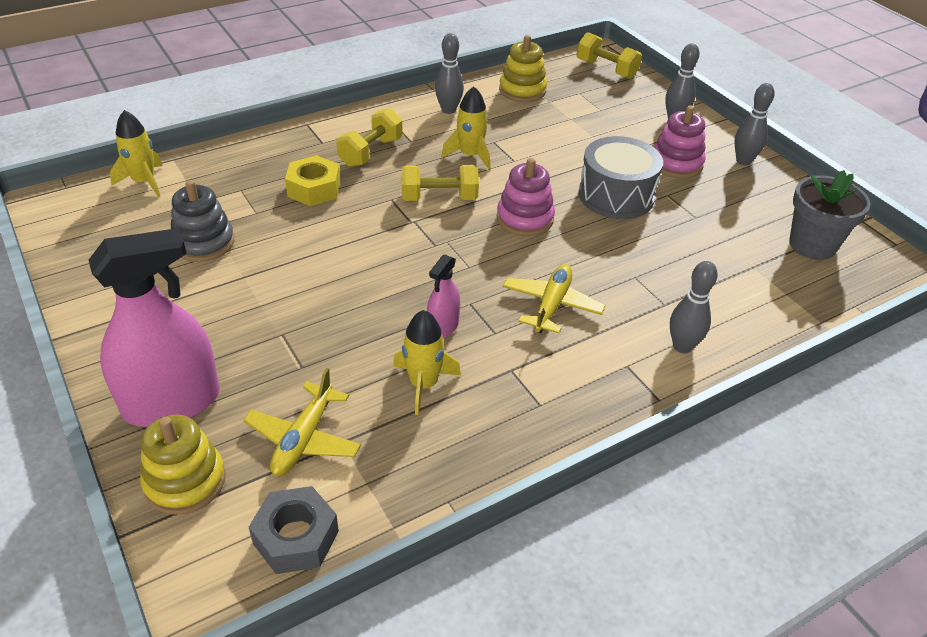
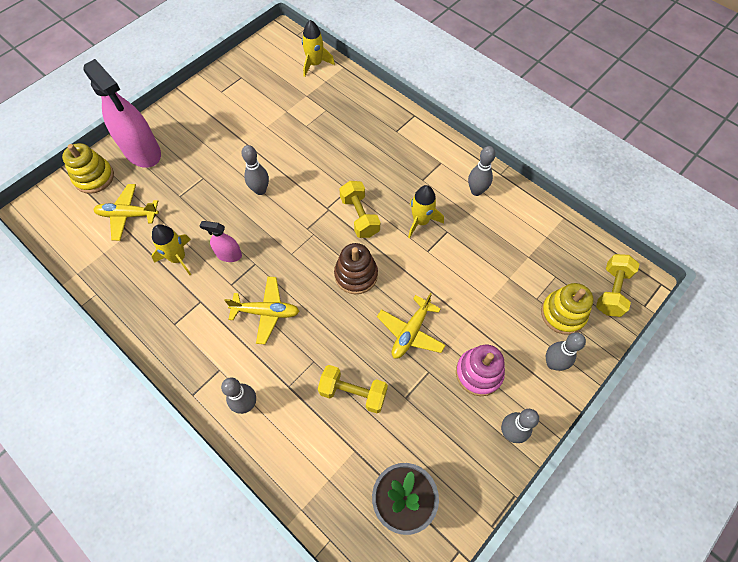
camera: 75 degrees right, 20 degrees up
grey stacking toy [171,180,234,262] -> none
grey nut [249,486,339,574] -> none
yellow nut [285,155,340,206] -> none
yellow dumbbell [336,108,402,167] -> yellow dumbbell moved to [318,365,388,413]
pink stacking toy [497,158,555,236] -> brown stacking toy [334,243,378,294]
yellow stacking toy [499,35,547,102] -> yellow stacking toy moved to [541,283,594,335]
grey drum [578,136,663,219] -> yellow plane [377,293,446,359]
none -> grey bowling pin [241,145,269,195]

